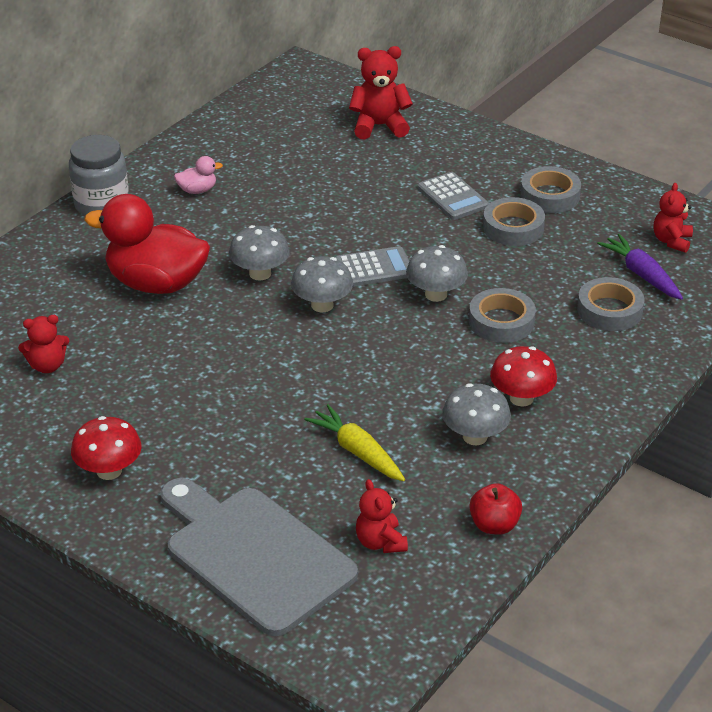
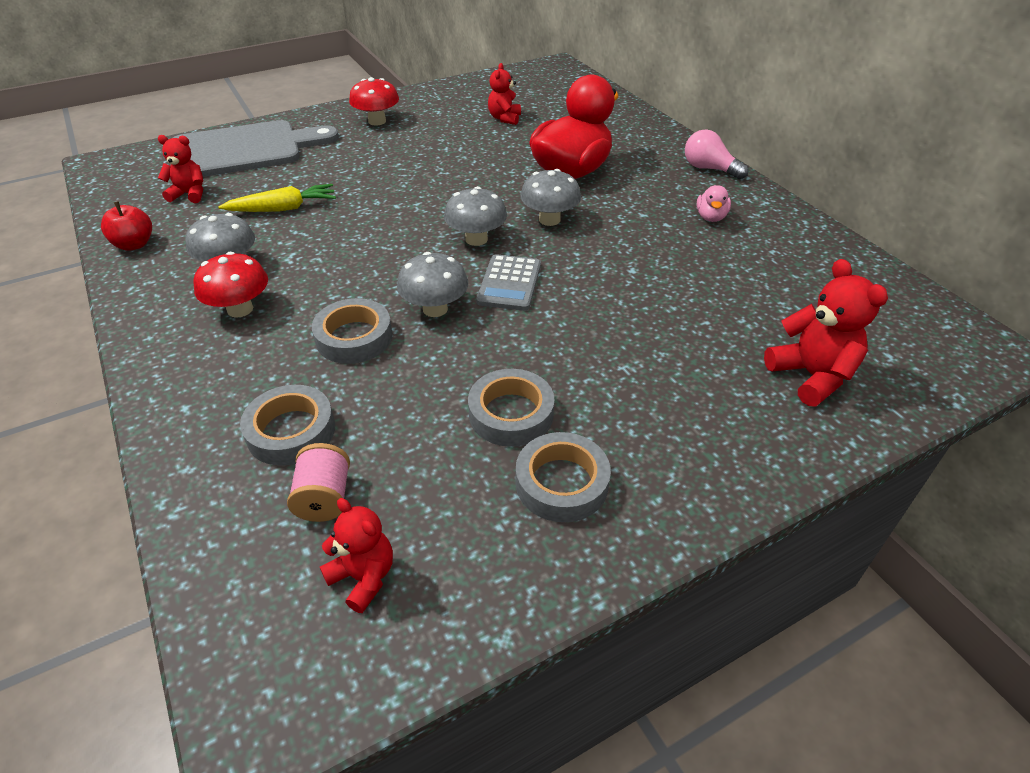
camera: 115 degrees right, 5 degrees up
grey jar [69,135,129,216] -> pink light bulb [685,130,749,179]
red teddy bear [349,46,413,139] -> red teddy bear turned 45 degrees counterclockwise [764,259,888,407]
grey calculator [417,172,489,220] -> none
purple carrot [597,234,683,300] -> pink spool [287,443,350,522]

